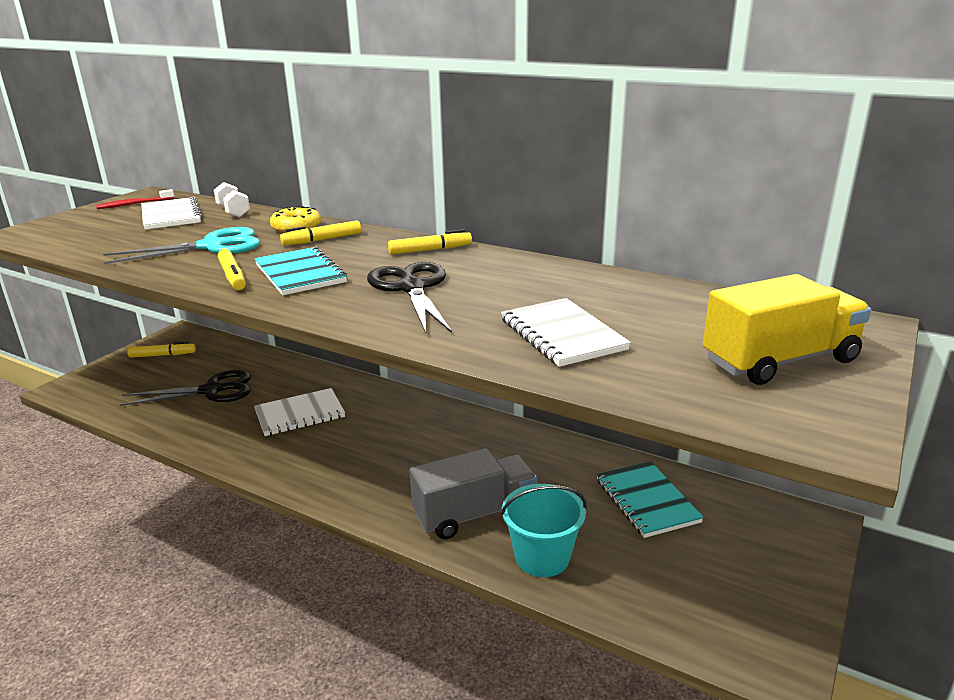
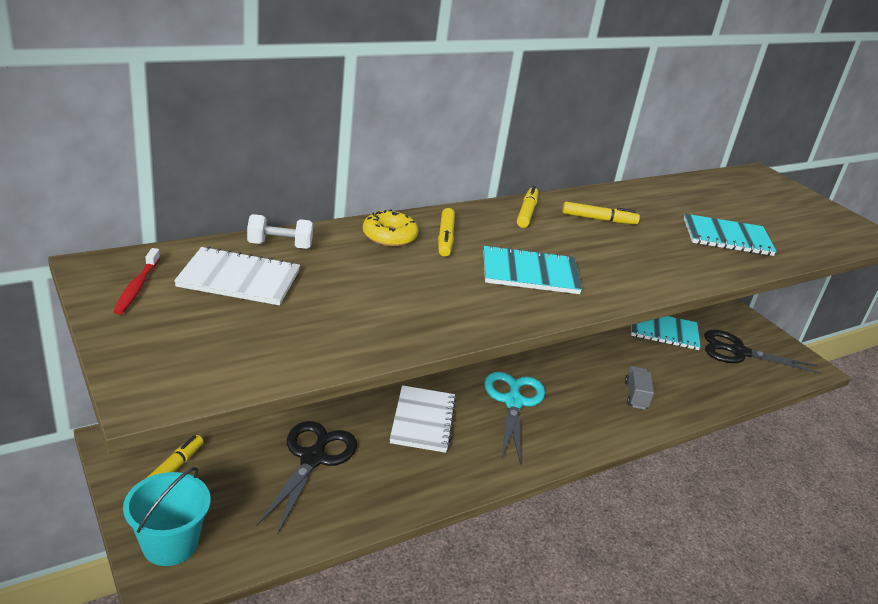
camera: 65 degrees left, 5 degrees up
turquoise scissors [103,227,260,264] -> turquoise scissors moved to [484,372,545,465]
yellow marker [218,249,246,290] -> yellow marker moved to [562,202,640,225]
black scissors [367,262,452,333] -> black scissors moved to [704,330,820,374]
grey truck [410,448,538,540] -> grey truck [625,366,654,410], size x0.54
white notebook [501,298,631,367] -> turquoise notebook [684,214,777,256]
turquoise bucket [501,484,586,577] -> turquoise bucket moved to [123,467,211,566]
yellow truck [703,274,871,385] -> none

